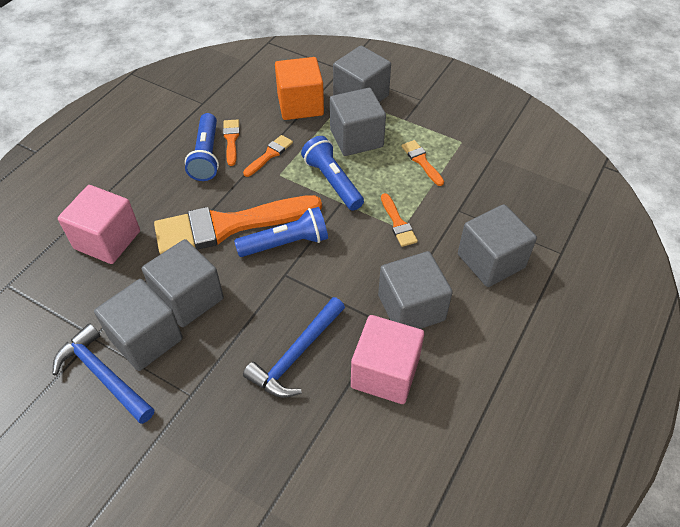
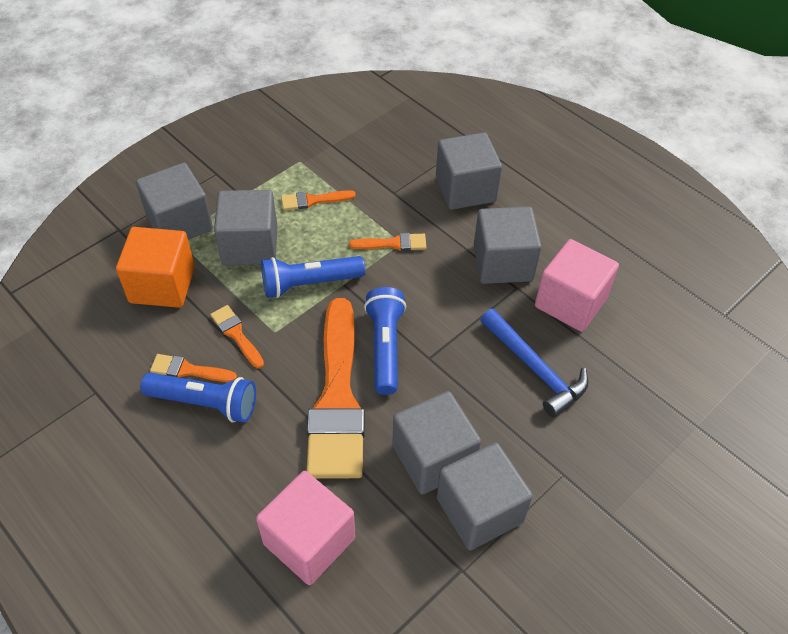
camera: 75 degrees left, 0 degrees up
blue hammer [53,323,154,424] -> none

